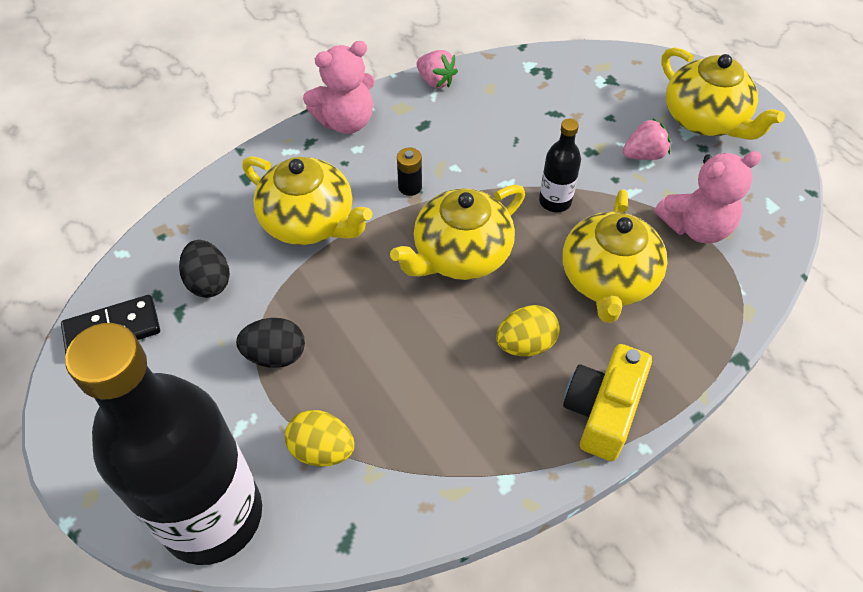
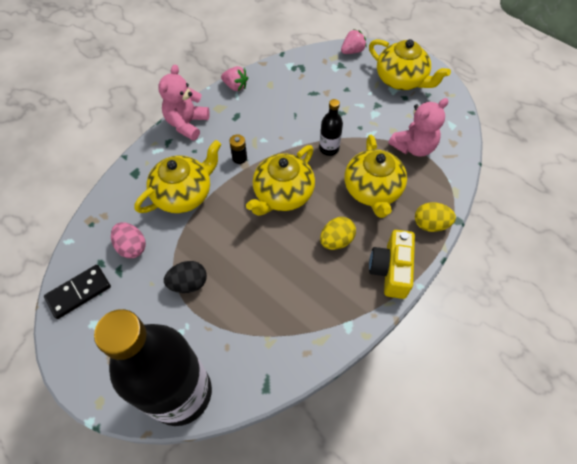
camera: 15 degrees left, 5 degrees up
black egg [179,240,230,298] -> pink egg [111,222,146,258]
yellow teapot [242,156,372,245] -> yellow teapot turned 60 degrees counterclockwise [135,140,222,213]
yellow egg [285,410,355,467] -> yellow egg moved to [415,202,456,232]
pink teddy bear [303,41,375,134] -> pink teddy bear turned 150 degrees clockwise [158,64,210,141]
pink strawberry [623,118,671,160] -> pink strawberry moved to [341,29,367,54]

